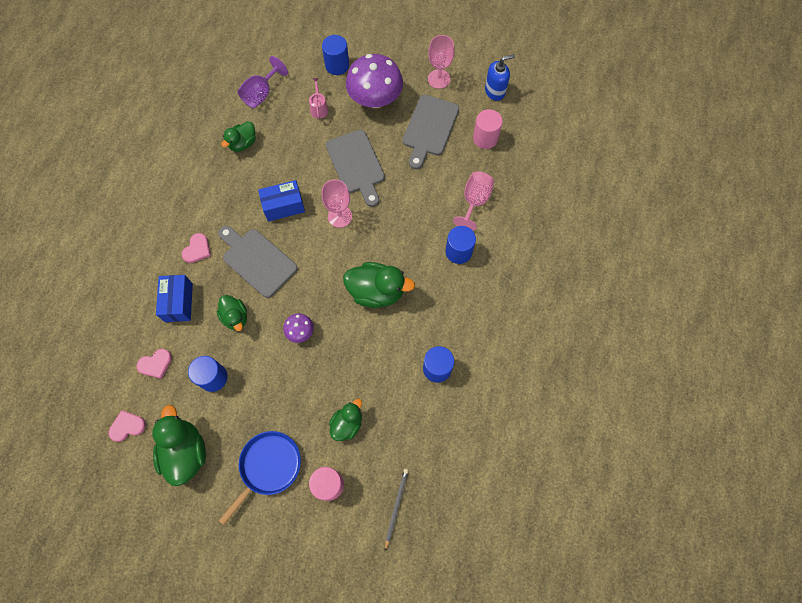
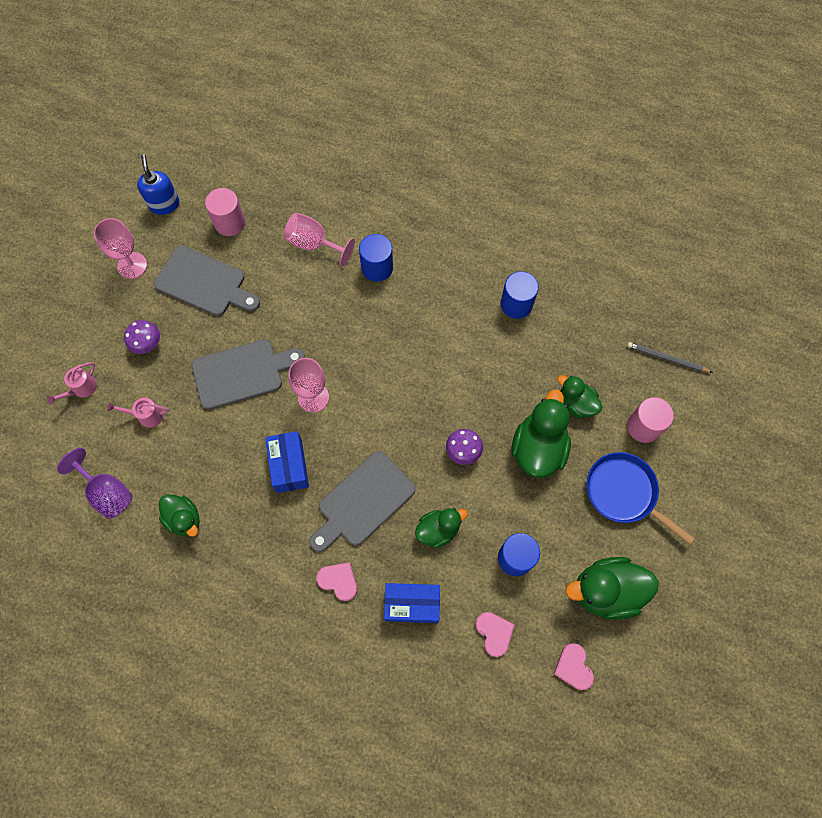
camera: 85 degrees left, 0 degrees up
blue cylinder [322,35,349,75] -> pink watering can [47,362,97,404]
green duck [343,262,415,308] -> green duck moved to [511,389,571,478]
purple mushroom [346,54,403,108] -> purple mushroom [124,320,160,354], size x0.47

